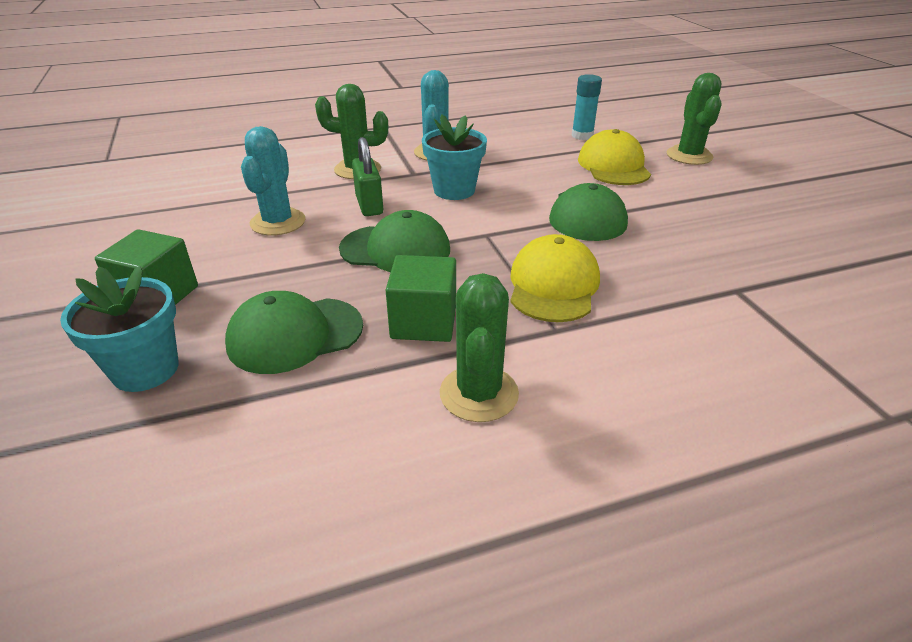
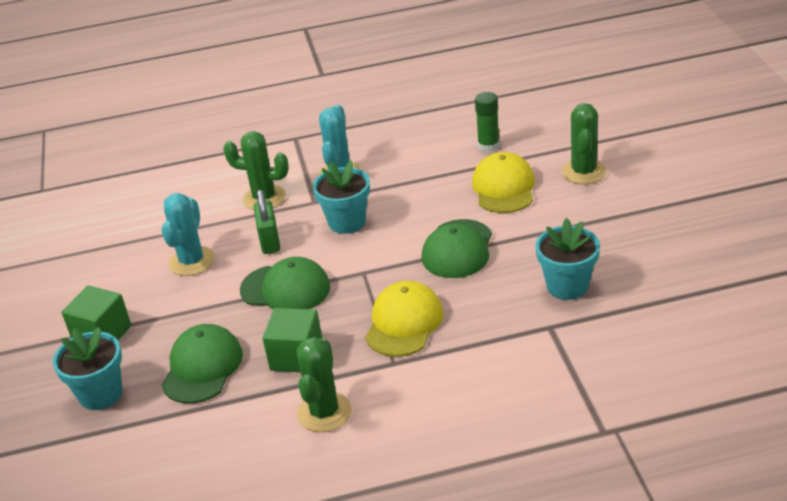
camera: 10 degrees right, 0 degrees up
green cap [225,291,363,374] -> green cap turned 120 degrees clockwise [161,324,243,404]
turquoise glue stick [571,74,602,140] -> green glue stick [475,92,500,152]
none -> turquoise flower pot [536,218,600,300]

